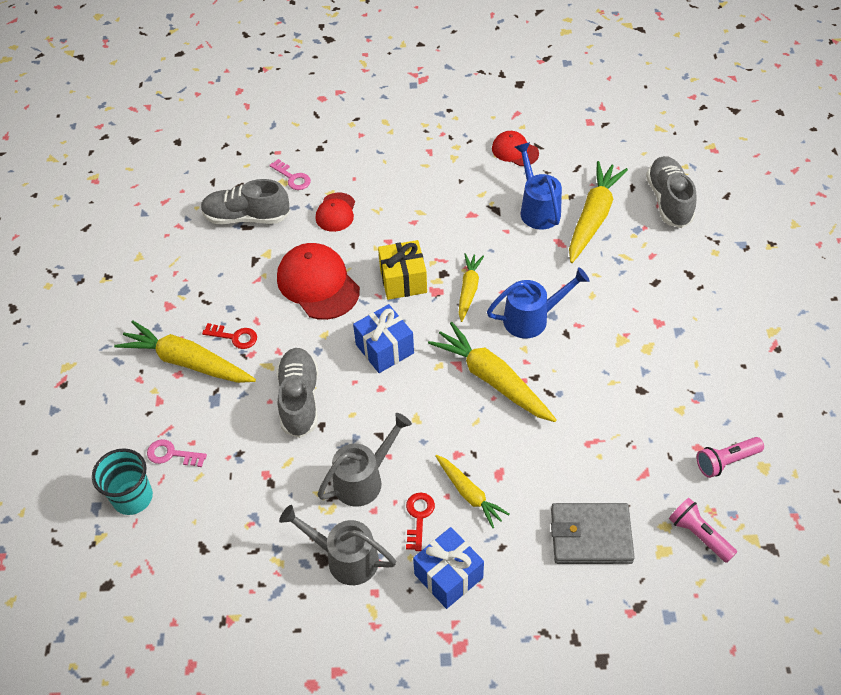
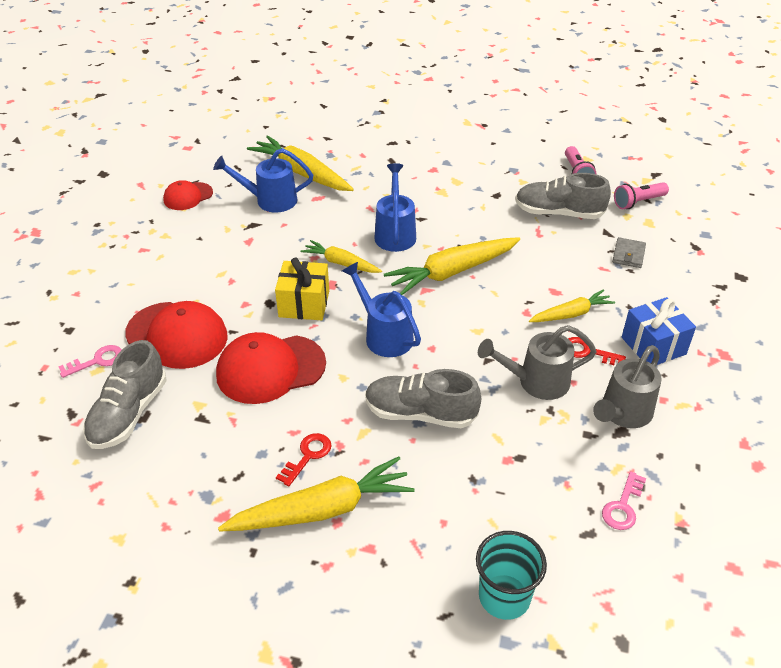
camera: 75 degrees left, 10 degrees down
yellow carrot [114,320,256,383] -> yellow carrot turned 150 degrees counterclockwise [218,457,415,532]
pink key [147,439,207,467] -> pink key moved to [602,471,646,530]
red cap [316,193,355,232] -> red cap [125,301,228,369], size x1.76
grey watering can [317,413,412,507] -> grey watering can turned 75 degrees counterclockwise [478,325,597,400]
blue gift [353,304,414,373] -> blue watering can [342,262,421,357]
grey wallet [551,503,635,564] -> grey wallet [612,237,646,268], size x0.54
grey shoe [646,156,697,228] -> grey shoe moved to [515,173,611,219]

